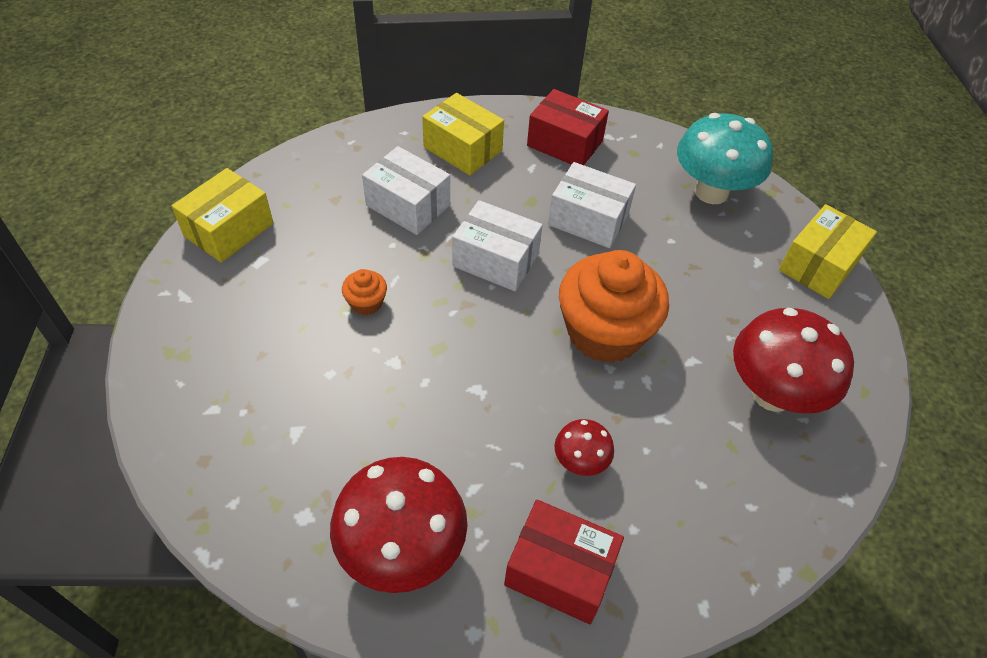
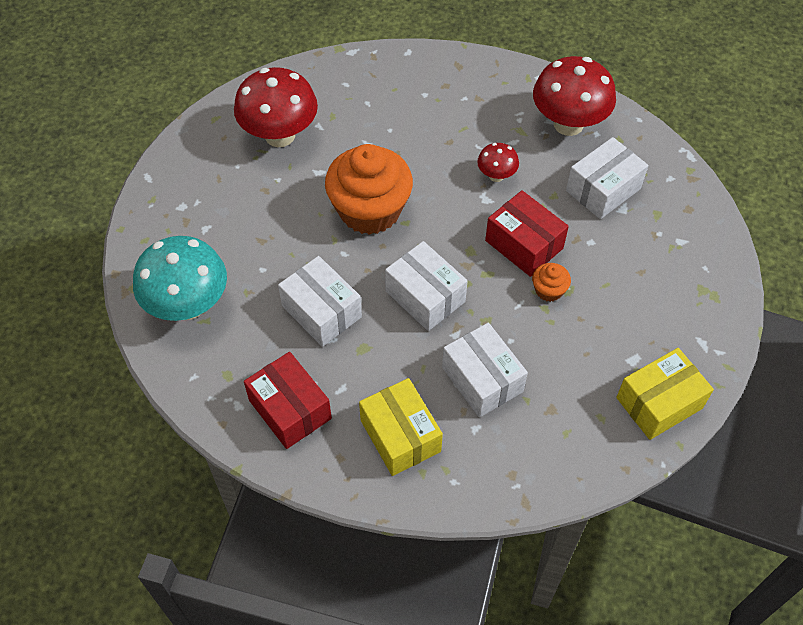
camera: 155 degrees left, 5 degrees up
red box [504,500,624,624] -> red box moved to [485,190,569,277]
red mushroom [554,419,614,476] -> red mushroom moved to [477,143,519,182]
yellow box [779,204,877,299] -> none
none -> white box [566,137,648,219]

